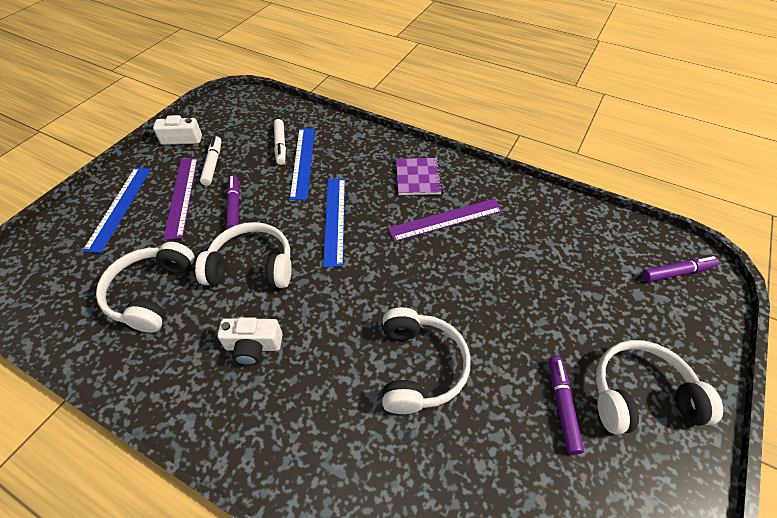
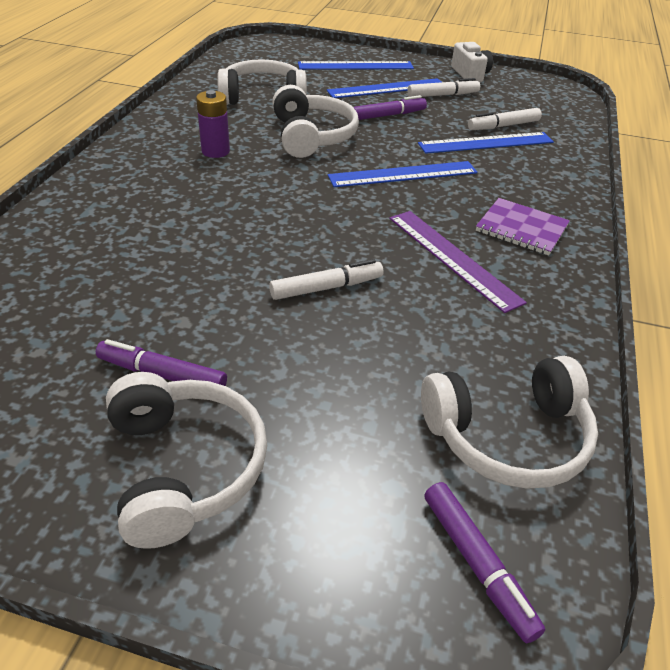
camera: 75 degrees right, 10 degrees down
purple ruler [163,158,198,240] -> blue ruler [327,78,441,98]
white camera [217,317,283,366] -> purple battery [196,90,230,158]
white headphones [382,307,470,414] -> white headphones moved to [421,356,598,489]
purple notebook [396,158,443,195] -> purple notebook turned 45 degrees clockwise [476,198,570,256]
purple marker [549,356,584,455] -> purple marker turned 150 degrees counterclockwise [96,339,227,386]
none -> white marker [269,259,384,300]

